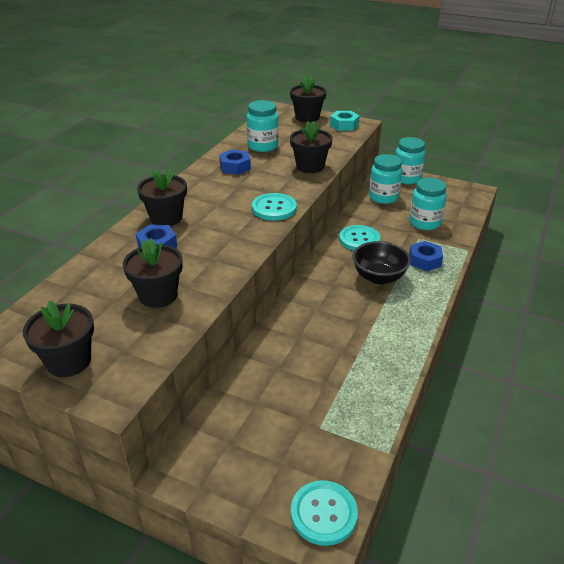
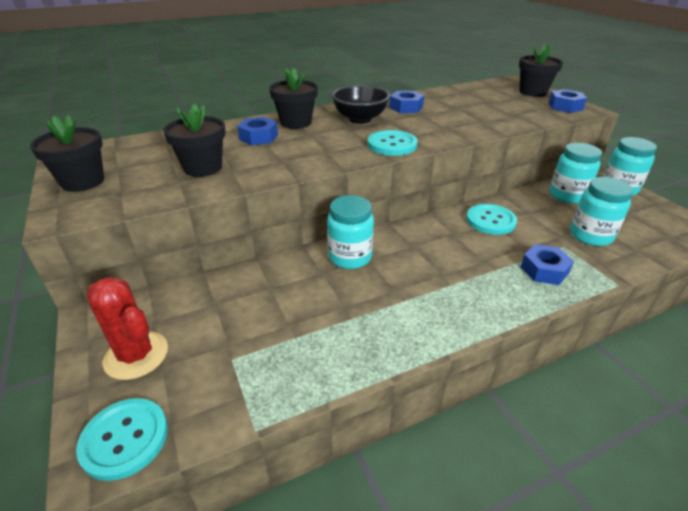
camera: 40 degrees right, 0 degrees up
turquoise jar [247,100,279,152] -> turquoise jar moved to [327,195,374,269]
black flower pot [290,121,333,173] -> none
turquoise nut [330,111,360,131] -> blue nut [548,89,587,113]
black bowl [352,241,411,285] -> black bowl moved to [332,85,390,124]
none -> red cactus [86,277,168,380]

